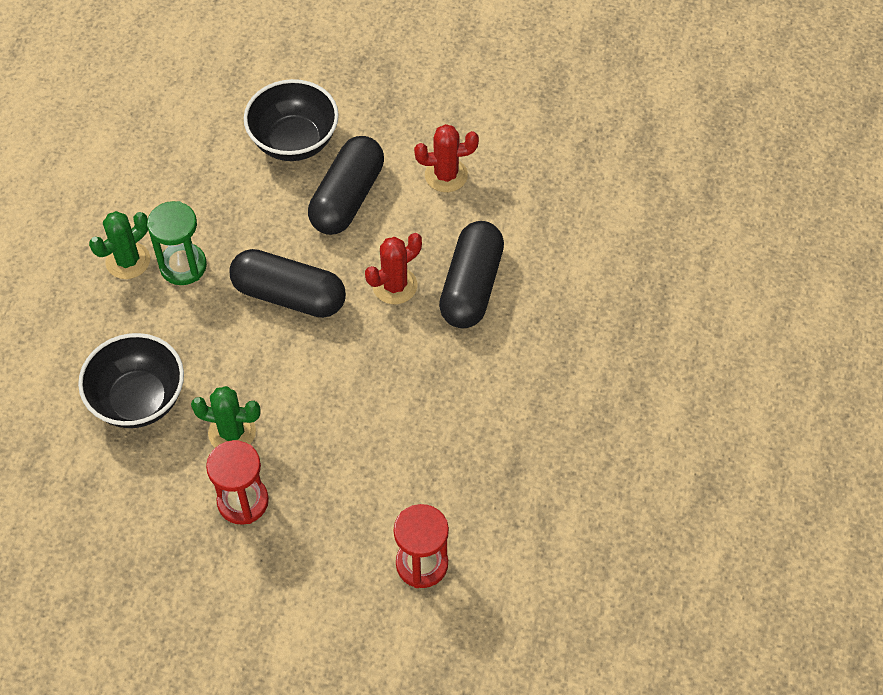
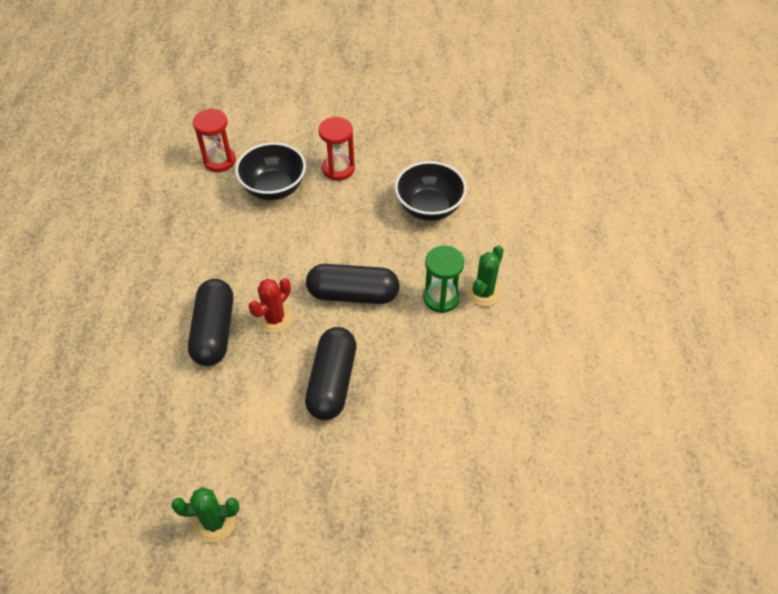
camera: 165 degrees right, 5 degrees down
green cactus [191,386,261,448] -> green cactus moved to [171,487,239,543]
black bowl [244,79,339,161] -> black bowl moved to [235,142,306,200]
red cactus [414,124,479,192] -> none

